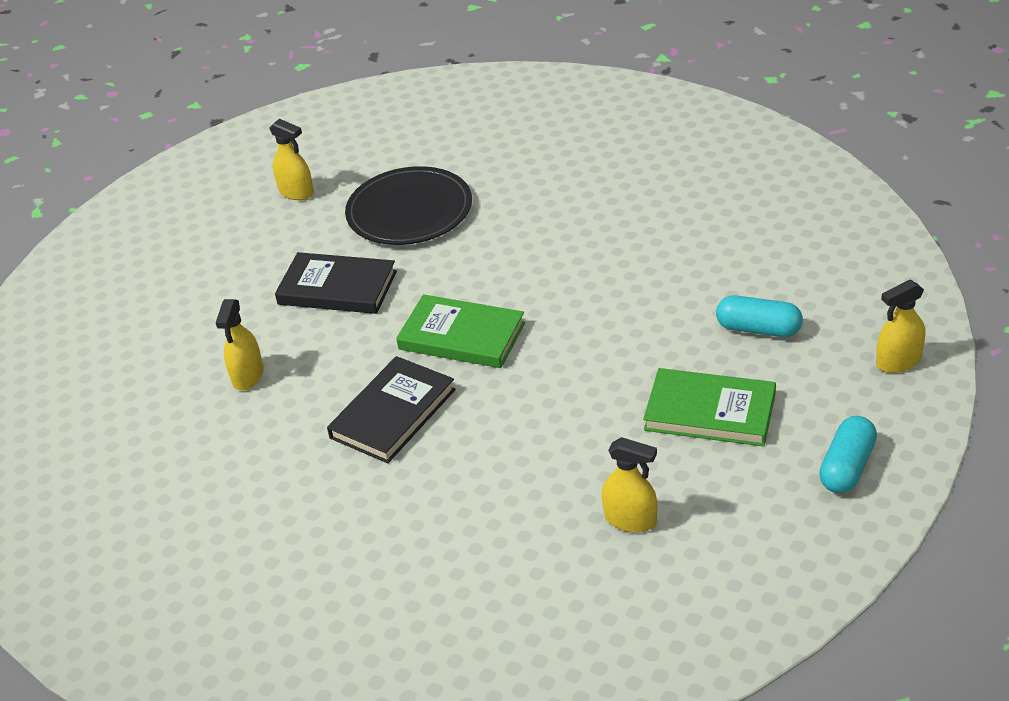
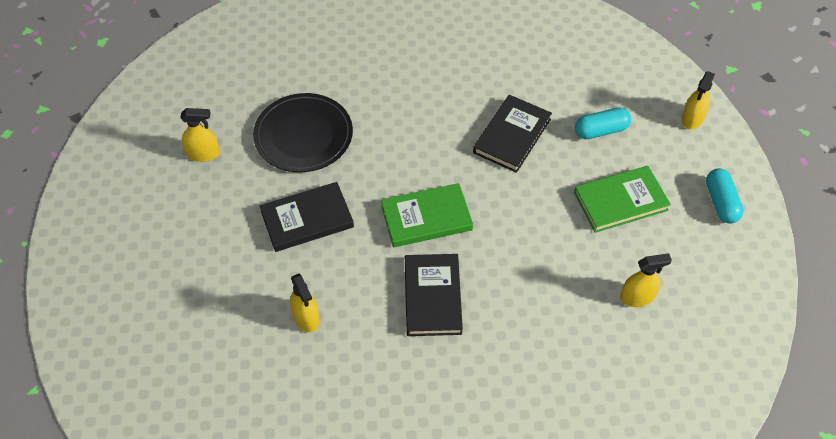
camera: 40 degrees left, 15 degrees up
none -> black book [473,95,552,173]

